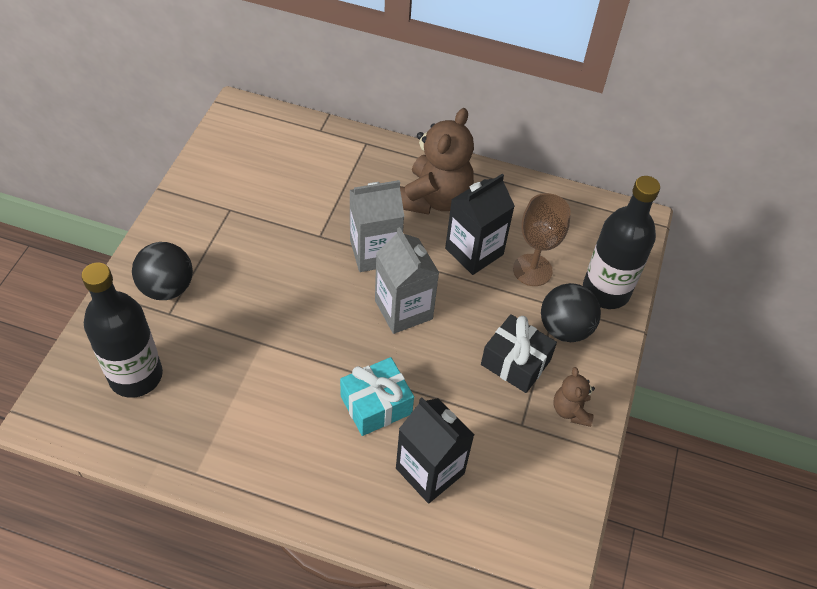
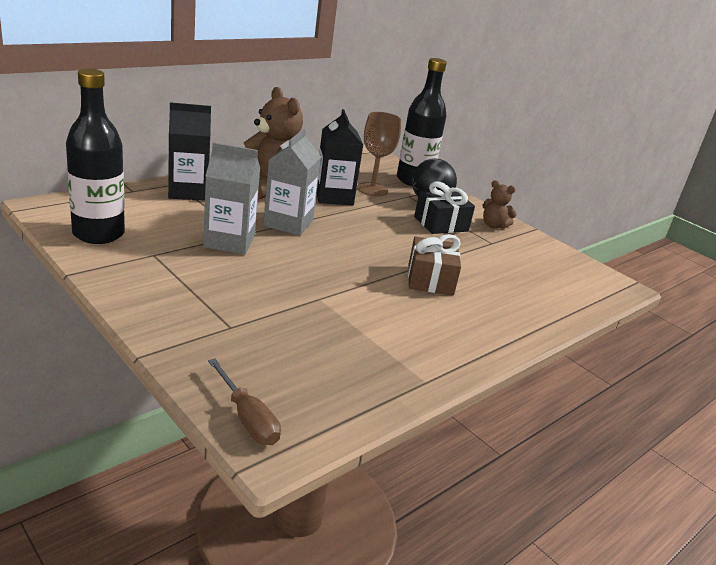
camera: 60 degrees left, 25 degrees down
black bottle [81,263,163,398] -> black bottle moved to [66,69,125,244]
black ball [132,242,193,300] -> none
turquoise gift [340,357,414,436] -> brown gift [408,234,461,296]
grey carton [375,227,439,334] -> grey carton moved to [203,142,260,255]
black carton [396,397,474,504] -> black carton moved to [168,102,211,201]
none -> brown screwdriver [208,359,281,445]

